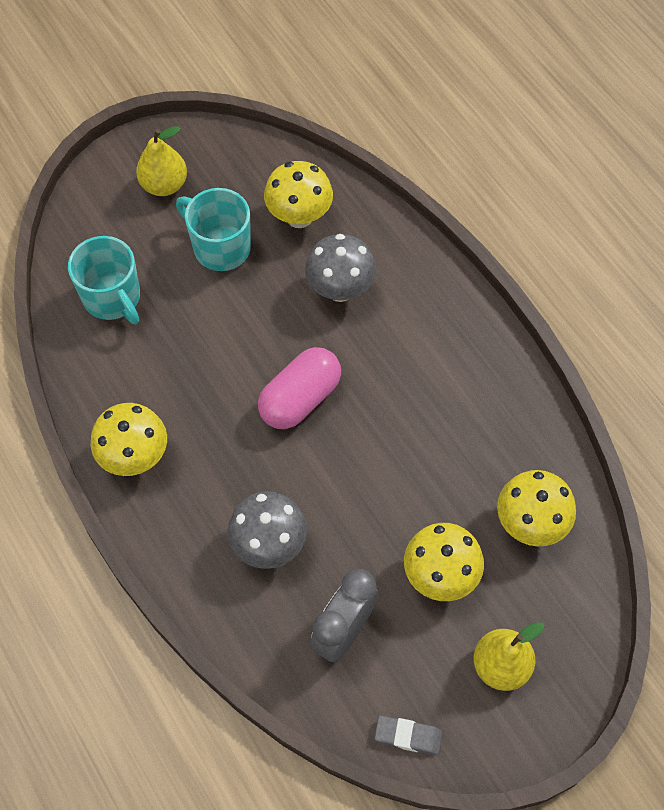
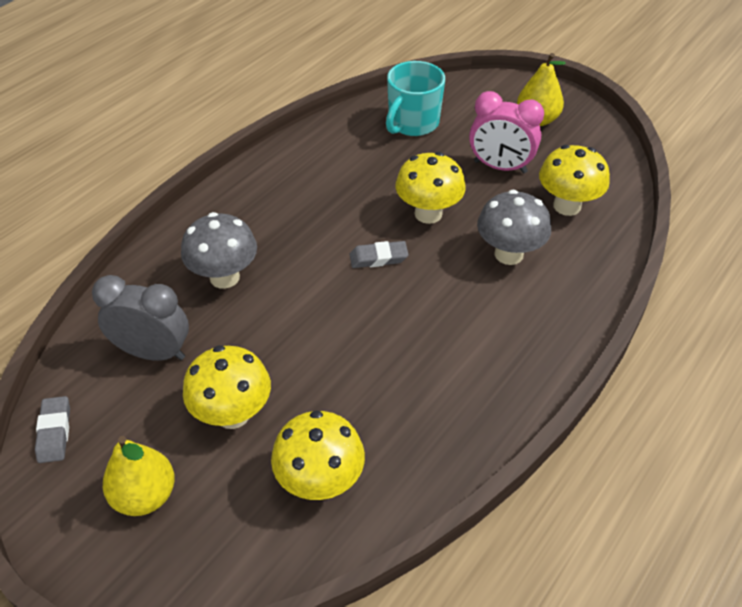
camera: 70 degrees right, 15 degrees down
yellow mushroom [91,403,167,476] -> yellow mushroom moved to [395,152,466,224]
turquoise mug [176,188,251,271] -> pink clock [469,91,544,173]
pink capsule [258,347,341,429] -> grey eraser [350,241,409,268]

